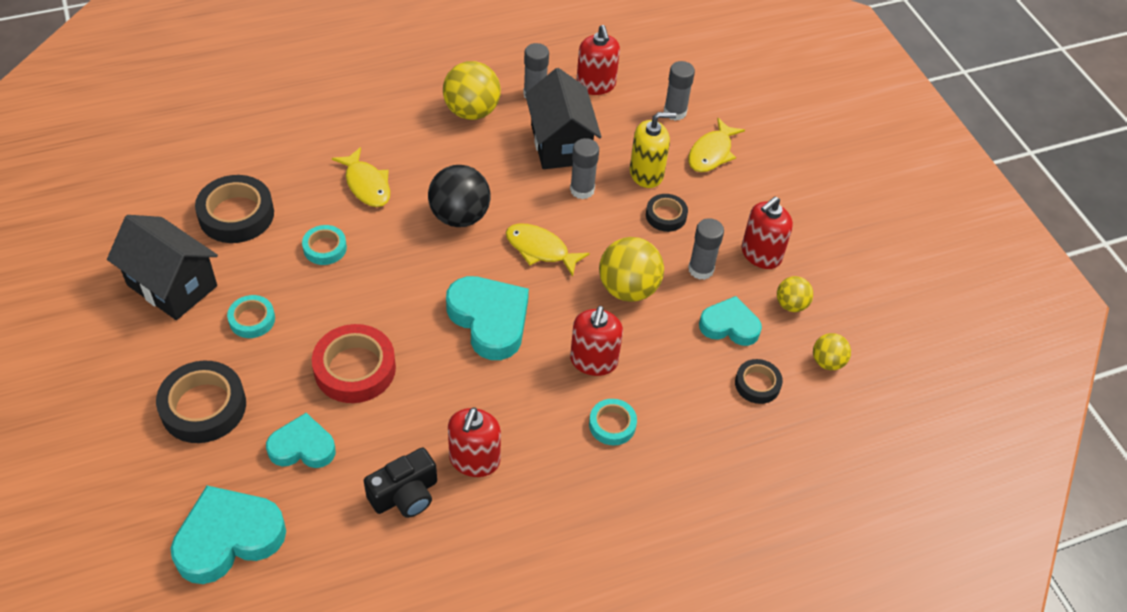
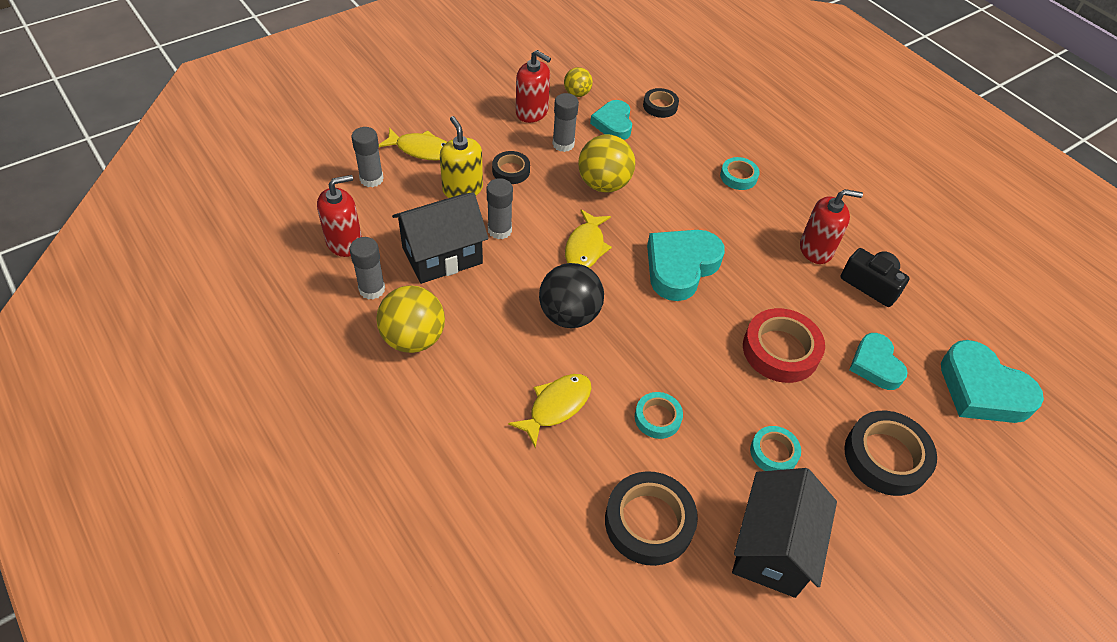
camera: 105 degrees left, 0 degrees up
red soap dispenser [570,306,623,376] -> none
yellow ball [813,333,851,370] -> none

